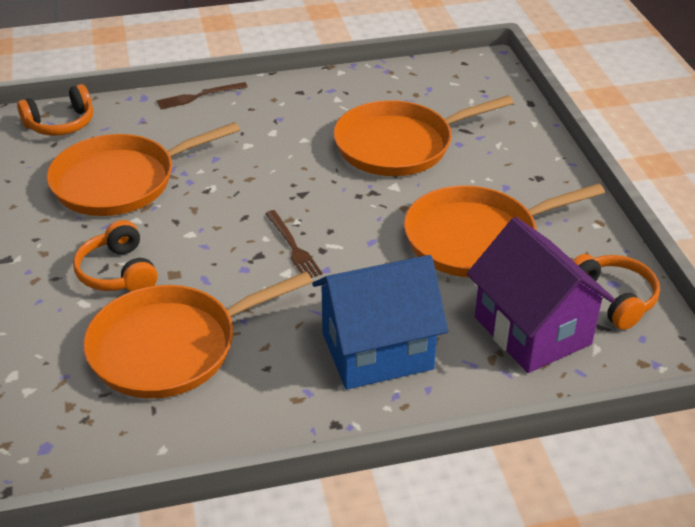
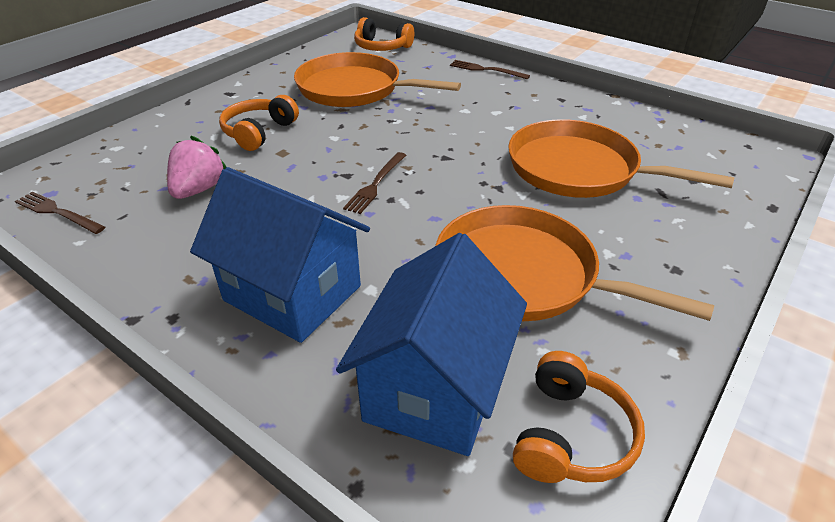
camera: 50 degrees right, 0 degrees up
orange pan [83,272,313,399] -> pink strawberry [167,136,226,199]
purple house [467,217,615,373] -> blue house [336,233,527,456]
none -> brown fork [15,192,105,234]

